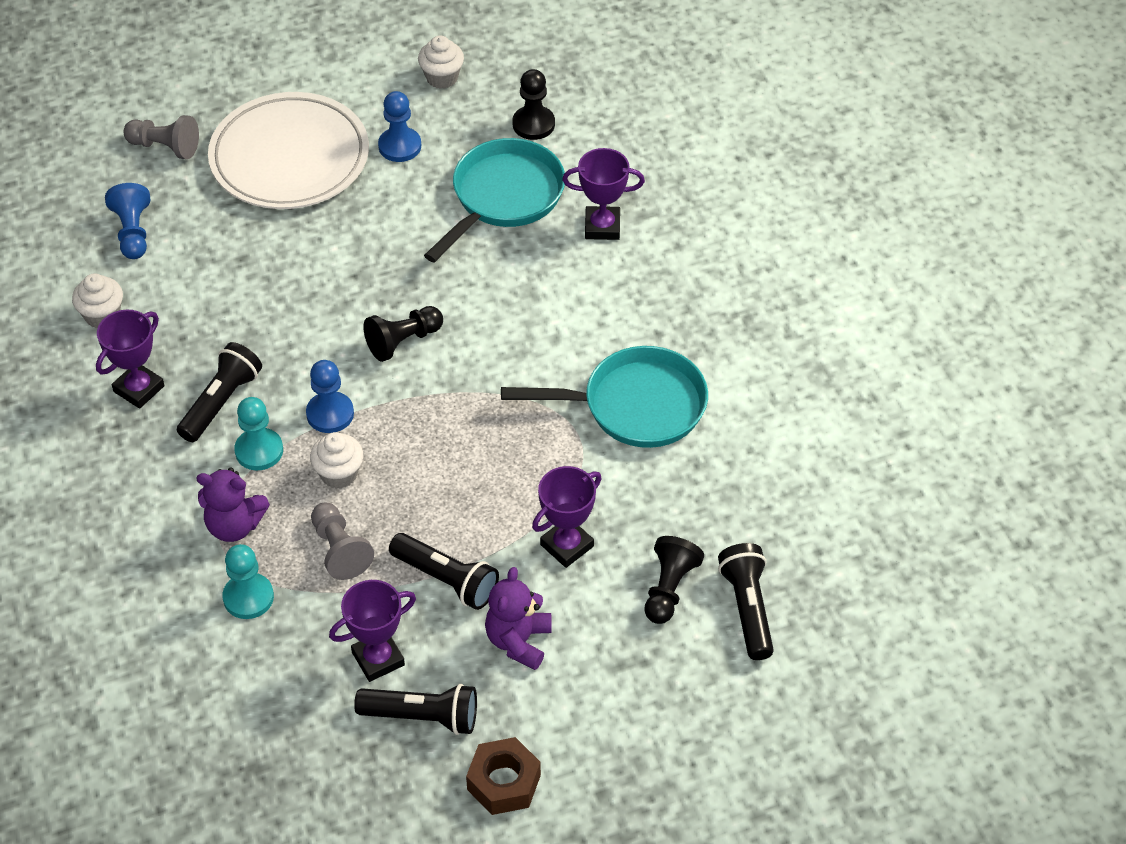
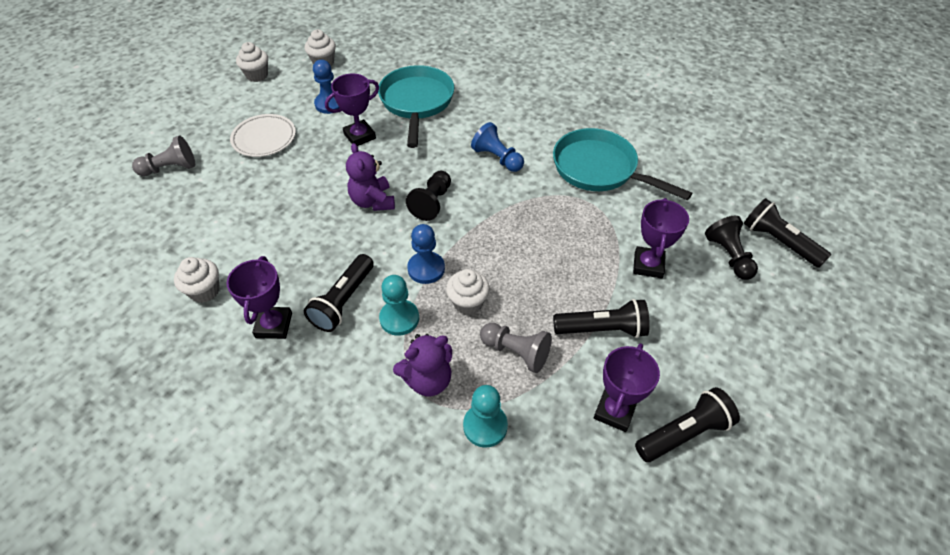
camera: 35 degrees left, 0 degrees up
blue pawn [105,183,151,259] -> blue pawn moved to [471,122,524,172]
black flashlight [177,342,262,442] -> black flashlight turned 150 degrees counterclockwise [304,254,374,332]
white plate [208,92,369,209] -> white plate [230,114,296,157], size x0.55
brown nut [466,737,541,815] -> none
purple teddy bear [485,567,552,670] -> purple teddy bear moved to [346,143,395,211]
turquoise pan [501,346,708,448] -> turquoise pan turned 105 degrees counterclockwise [553,128,692,201]
black pawn [512,69,555,140] -> none
purple trophy [562,148,645,240] -> purple trophy moved to [325,74,379,146]
none -> white cupcake [236,42,268,82]

